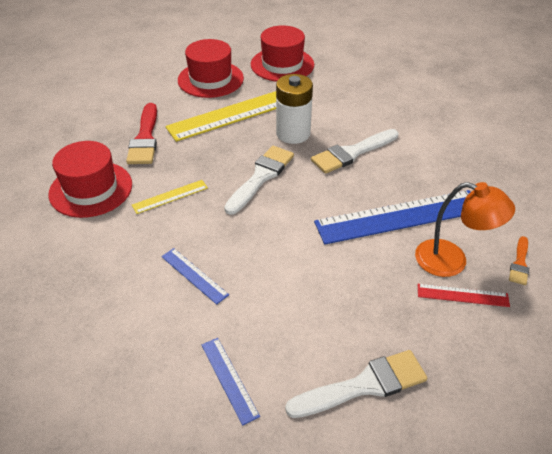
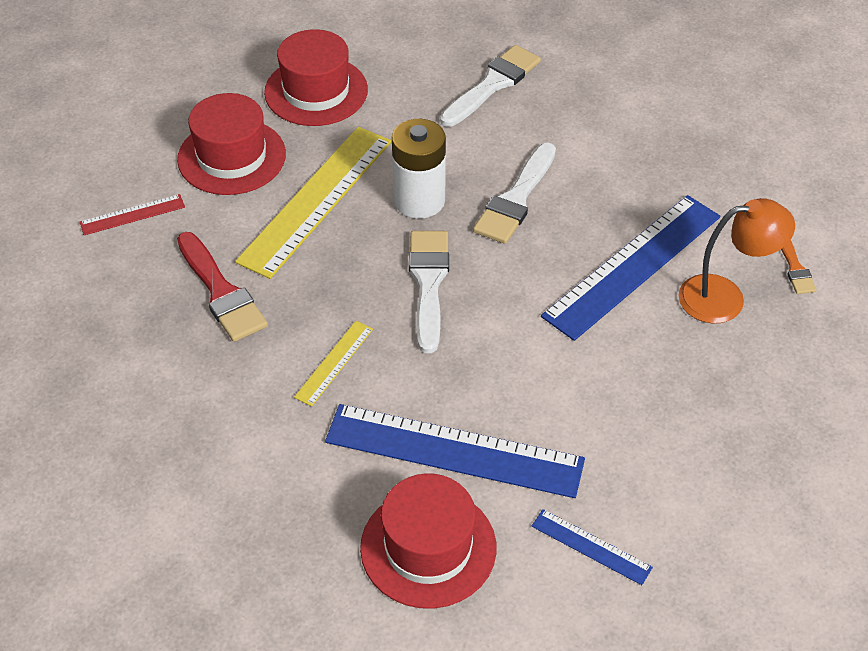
camera: 30 degrees left, 5 degrees up
red hat [49,141,132,218] -> red hat moved to [360,473,496,609]
blue ruler [161,248,229,304] -> blue ruler [325,404,585,498], size x2.16
white brush [285,350,427,418] -> white brush moved to [440,45,541,127]
red ruler [418,284,510,307] -> red ruler moved to [80,194,185,235]

